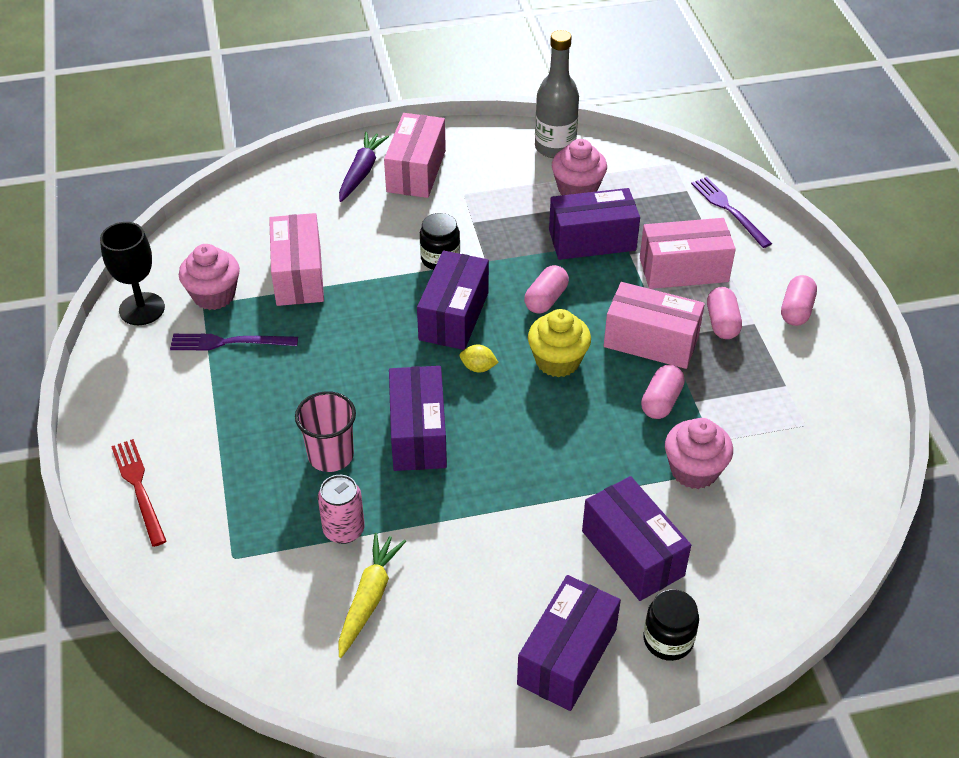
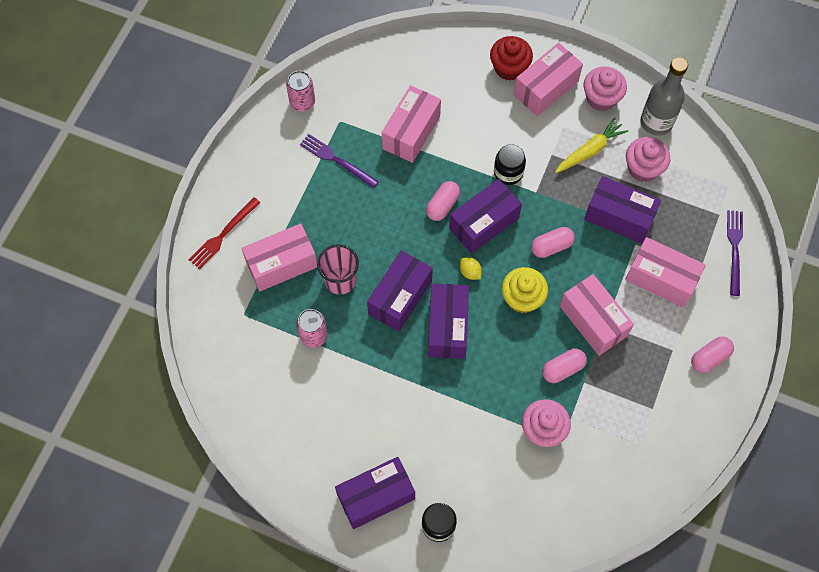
camera: 35 degrees right, 20 degrees up
black goblet [100,222,165,325] -> pink can [286,71,315,112]
red fork [111,439,166,547] -> red fork turned 150 degrees counterclockwise [189,197,261,269]
pink cupcake [179,244,240,310] -> pink cupcake moved to [583,66,627,111]
yellow carrot [338,533,406,658] -> yellow carrot moved to [555,118,628,173]
purple carrot [339,132,389,202] -> red cupcake [490,36,533,81]
purple box [582,476,691,601] -> purple box moved to [428,284,469,359]
pink capsule [707,287,742,339] -> pink capsule moved to [426,181,460,221]
none -> pink box [241,223,317,292]

